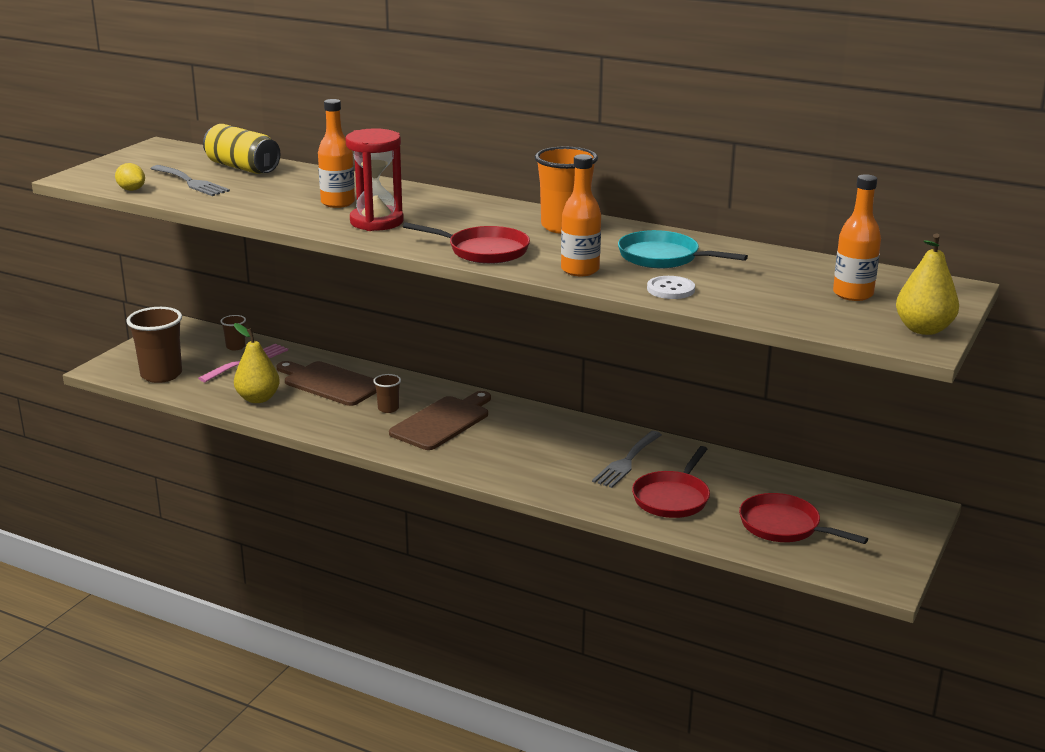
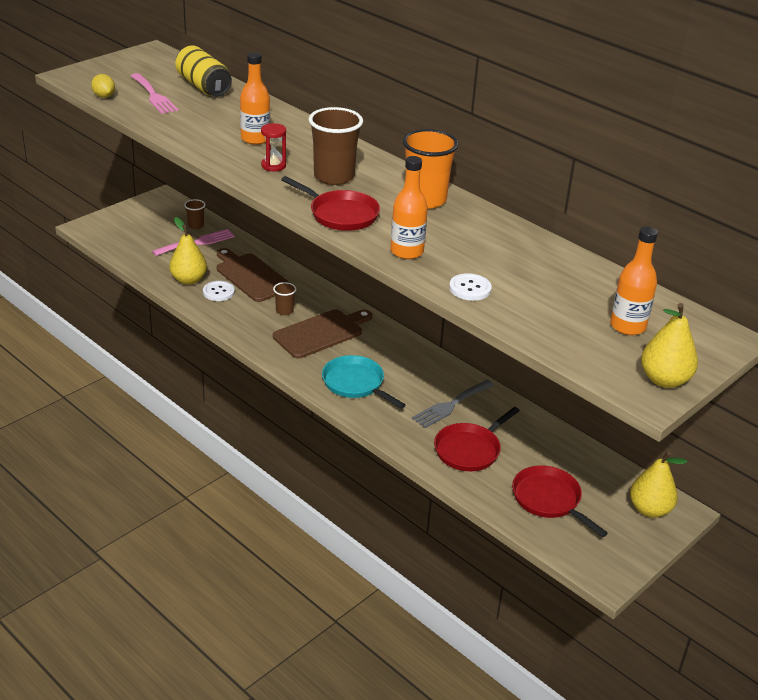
camera: 15 degrees right, 10 degrees up
brown cup [126,307,182,383] -> brown cup moved to [309,107,363,185]
grey fork [151,165,230,196] -> pink fork [131,73,178,114]
red hourglass [346,128,404,231] -> red hourglass [261,123,286,171], size x0.54
turquoise pan [618,230,748,268] -> turquoise pan moved to [322,355,406,409]
none -> white button [203,281,235,301]
none -> yellow pear [630,451,687,518]

